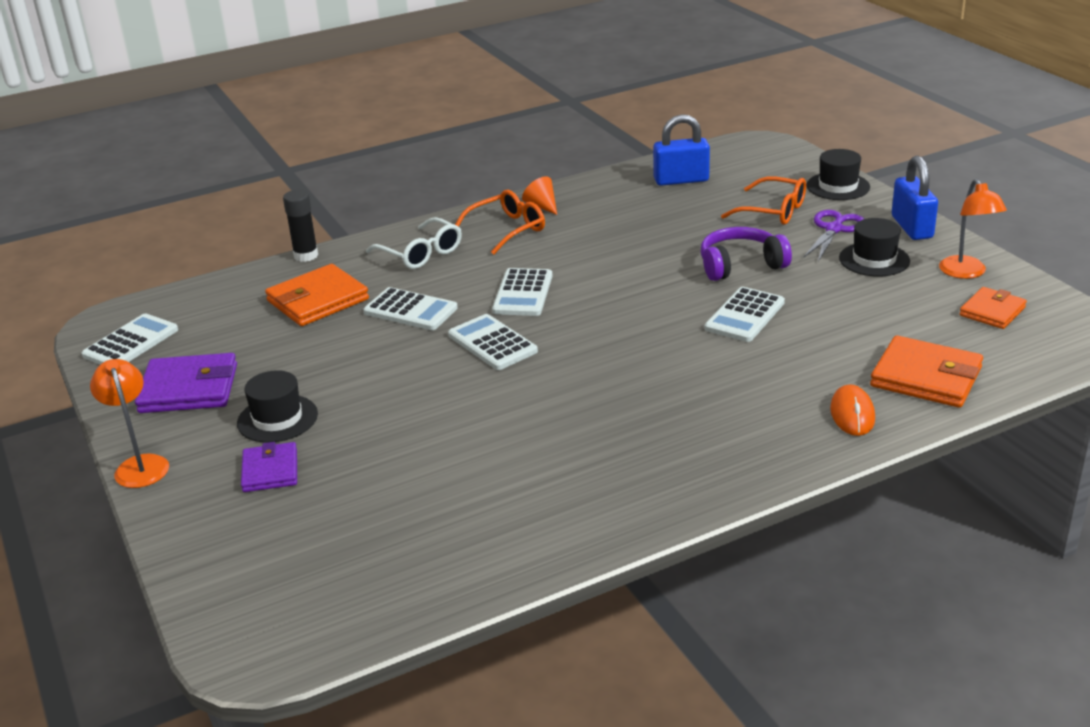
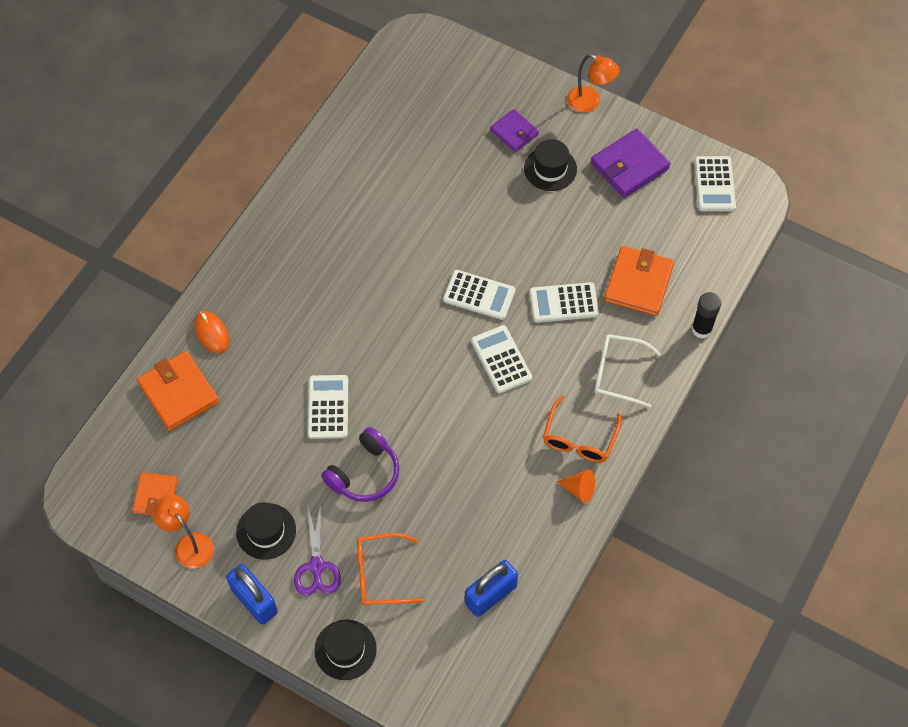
camera: 145 degrees right, 30 degrees up
orange wallet [870,335,983,408] -> orange wallet turned 60 degrees clockwise [137,351,219,431]

